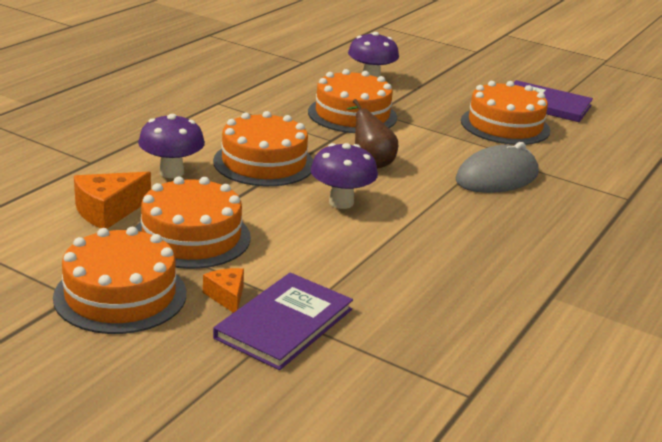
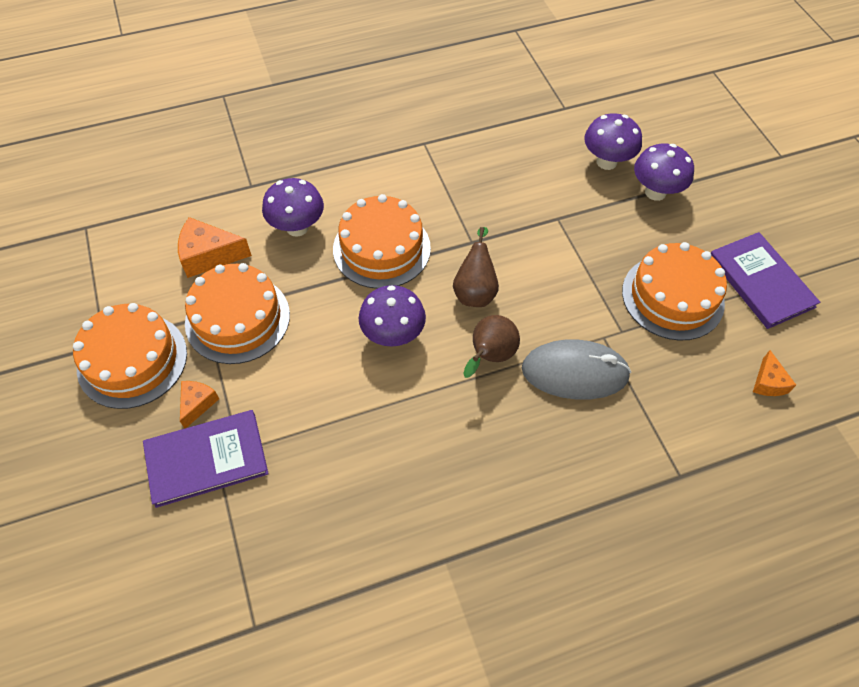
camera: 40 degrees right, 30 degrees up
orange cake [308,69,397,133] -> none
none -> brown pear [463,315,520,378]
none -> purple mushroom [634,143,694,201]
none -> orange cheese [753,350,796,396]

